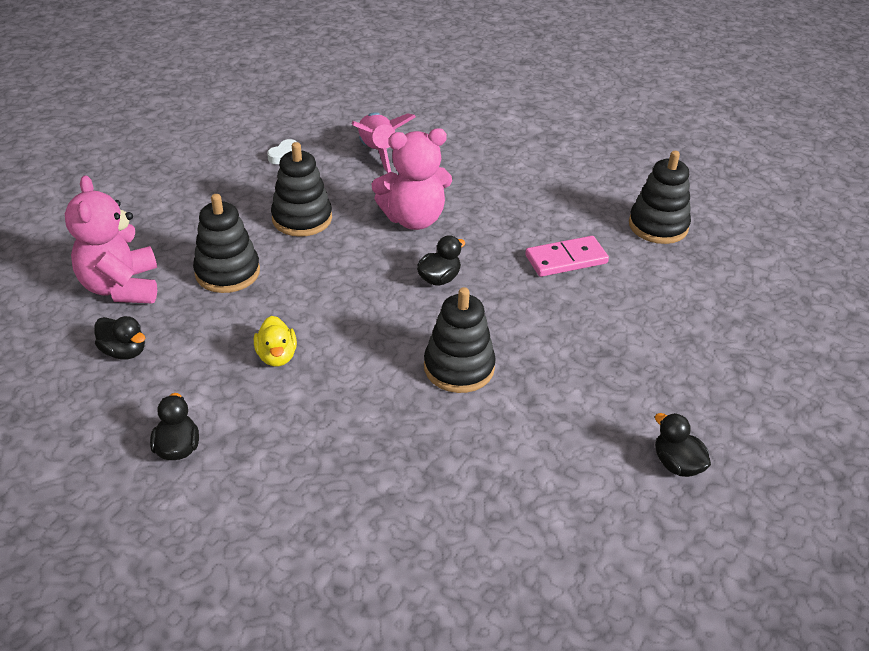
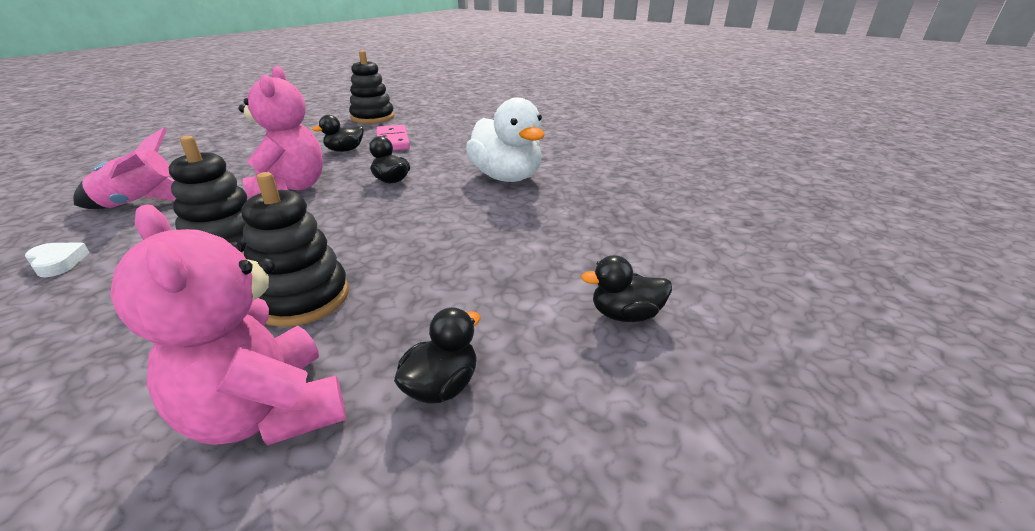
camera: 85 degrees left, 10 degrees down
pink teddy bear [65,175,157,303] -> pink teddy bear turned 60 degrees clockwise [110,205,346,446]
yellow duck [254,316,297,367] -> none
black stacking toy [424,287,496,393] -> white duck [466,98,545,182]
black duck [655,413,711,477] -> black duck moved to [312,115,364,152]

